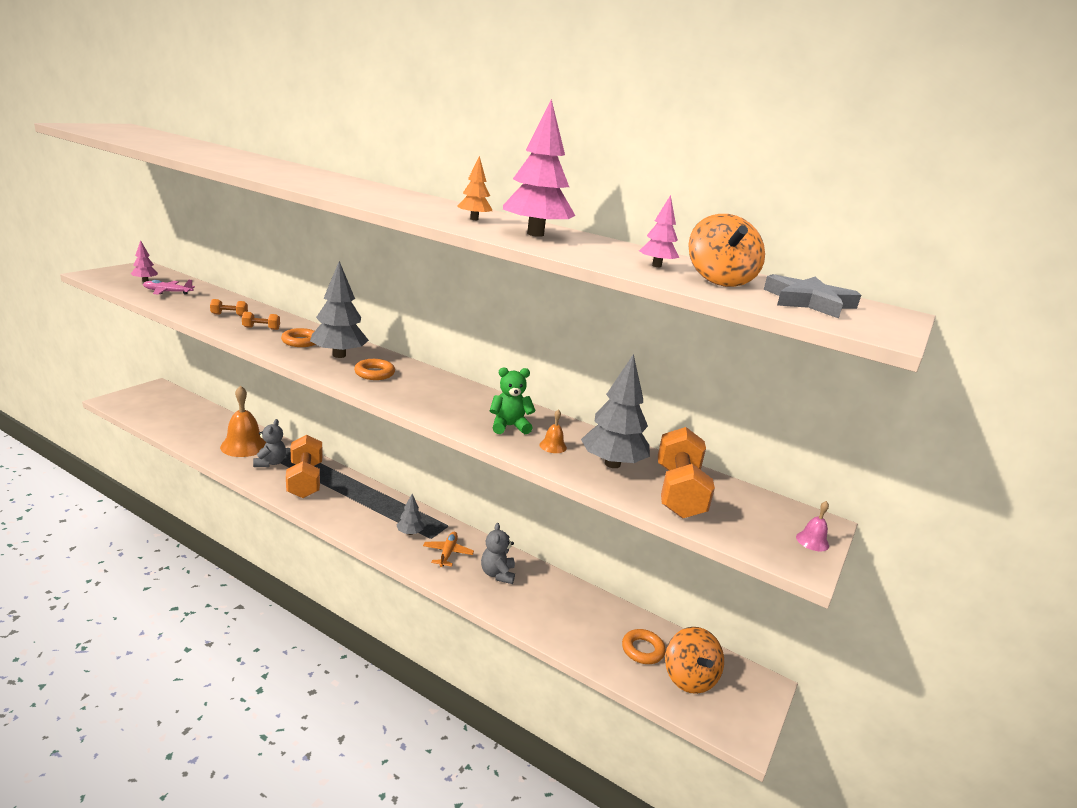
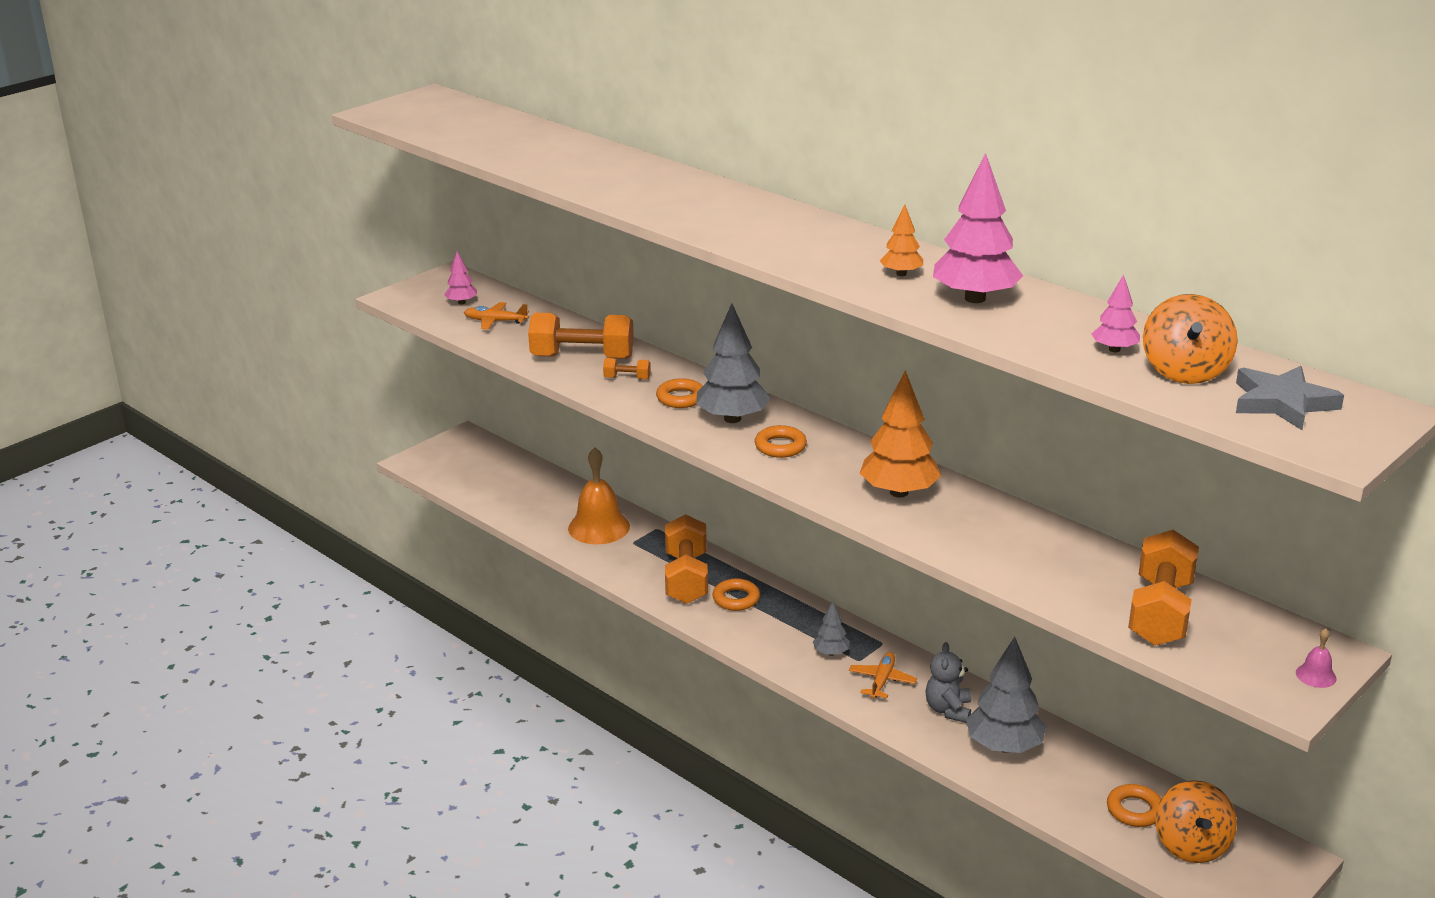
camera: 15 degrees right, 5 degrees up
pink plane [143,280,195,295] -> orange plane [464,302,529,329]
orange dumbbell [210,299,248,316] -> orange dumbbell [528,313,634,359], size x2.27
grey teddy bear [253,419,286,467] -> none
green teddy bear [490,368,536,434] -> none
orange bell [539,409,567,453] -> none
grey tree [581,354,650,468] -> grey tree moved to [966,637,1047,753]
none -> orange ring [712,579,760,611]
none -> orange tree [860,370,941,498]

